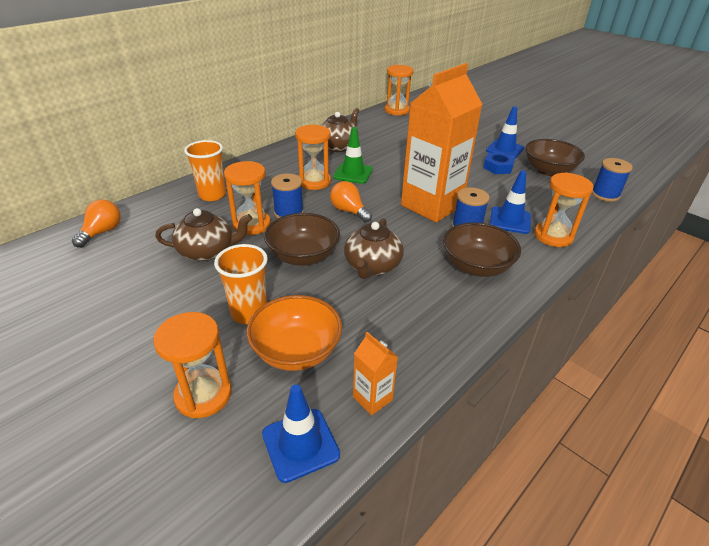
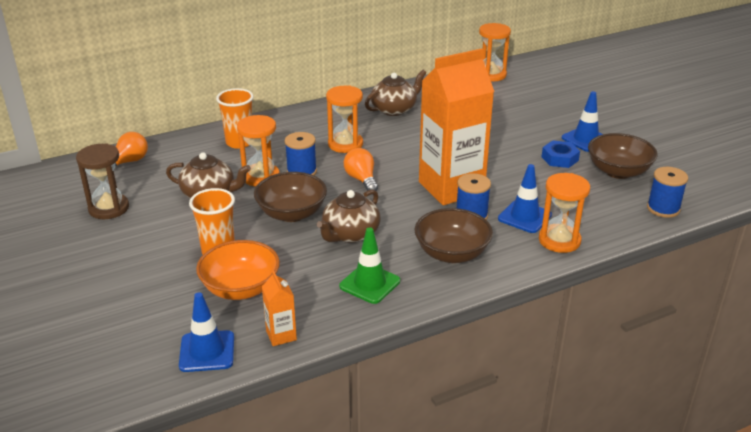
camera: 20 degrees right, 5 degrees down
orange hourglass [153,312,232,418] -> none
green traffic cone [333,127,373,184] -> green traffic cone moved to [339,227,400,304]
none -> brown hourglass [76,143,129,219]

